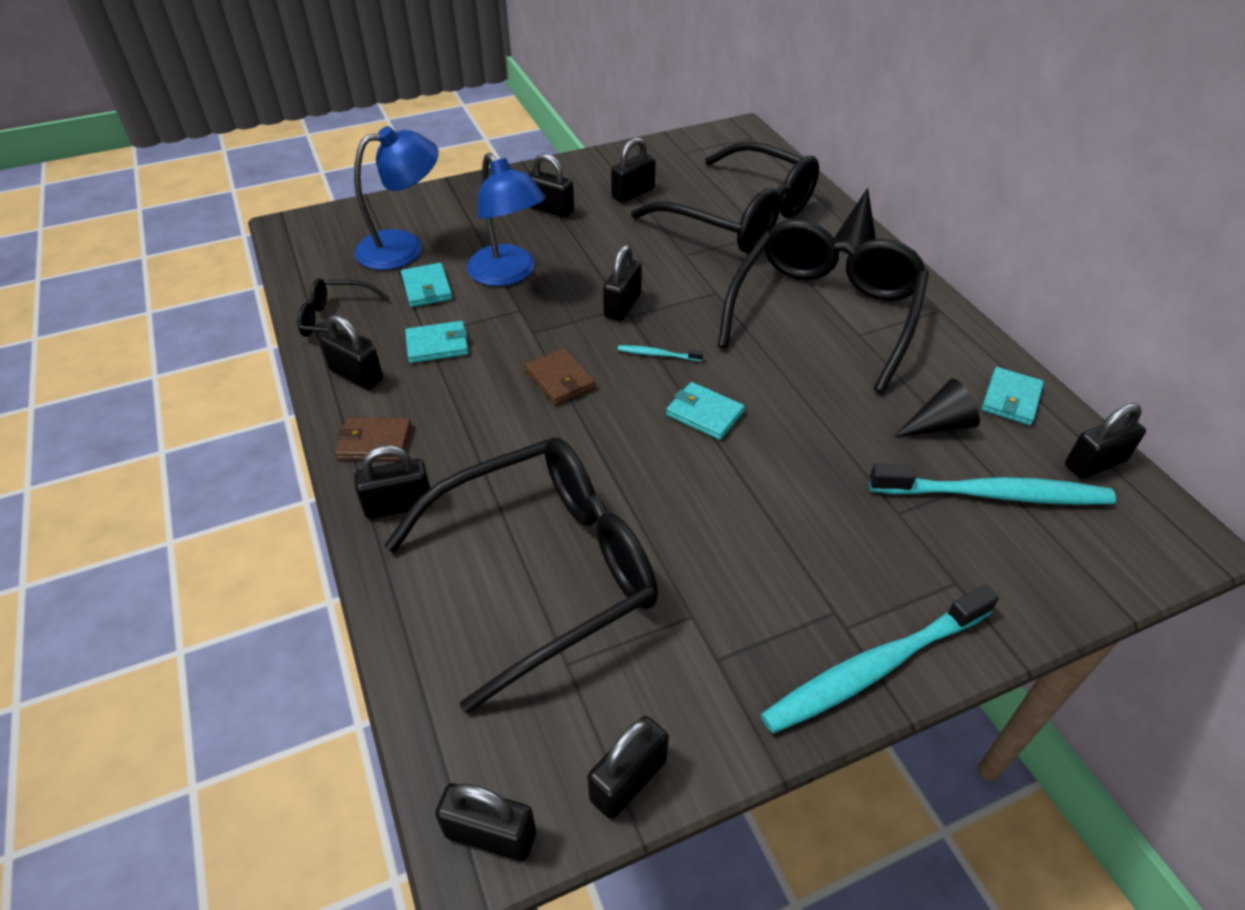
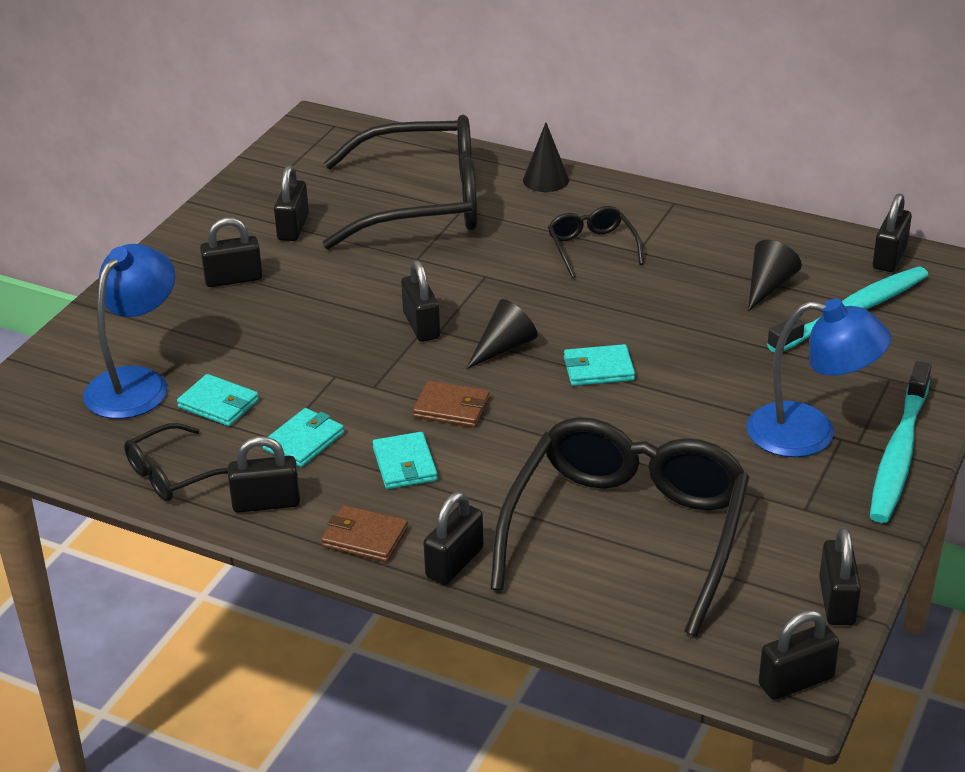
camera: 40 degrees left, 10 degrees down
brown wallet [335,417,411,461] -> brown wallet turned 60 degrees clockwise [321,505,408,562]
blue lamp [467,153,546,286] -> blue lamp moved to [747,299,891,457]
turquoise toothbrush [618,345,703,361] -> black cone [466,299,538,369]
black glasses [718,219,929,393] -> black glasses [548,206,644,278], size x0.45
turquoise wallet [981,367,1044,425] -> turquoise wallet moved to [372,432,438,489]

